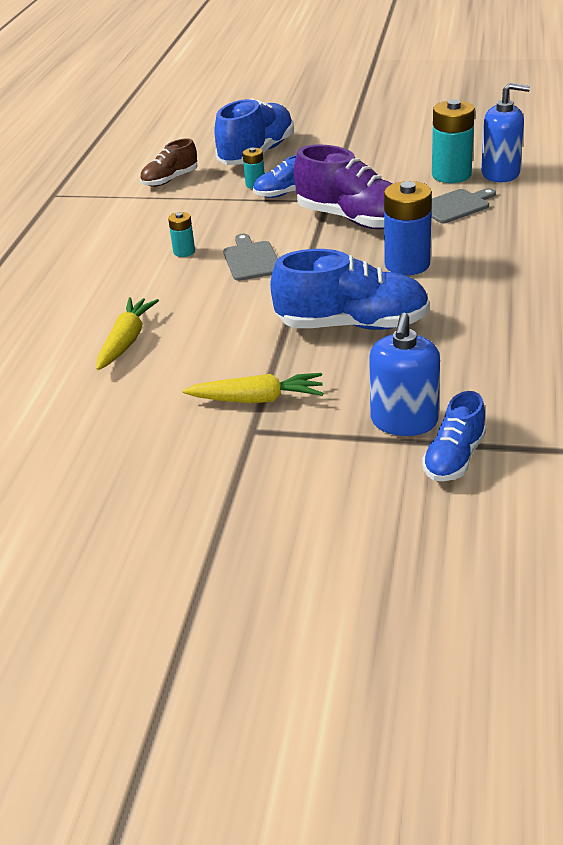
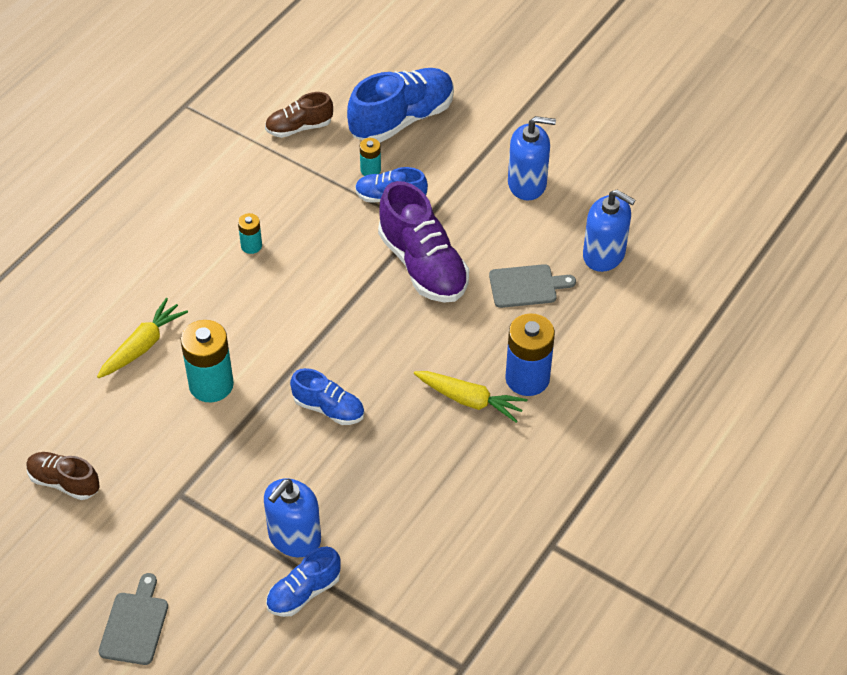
camera: 20 degrees right, 15 degrees up
yellow carrot [182,373,323,403] -> yellow carrot moved to [414,371,527,423]
grey cutting board [223,234,278,281] -> grey cutting board moved to [98,573,168,665]
blue shoe [270,249,430,330] -> blue shoe [290,368,364,425], size x0.57
blue battery [384,181,432,275] -> blue battery moved to [505,313,555,396]
turquoise battery [432,99,475,183] -> turquoise battery moved to [180,320,234,402]
none -> brown shoe [26,452,100,500]
none -> blue soap dispenser [508,116,556,201]

